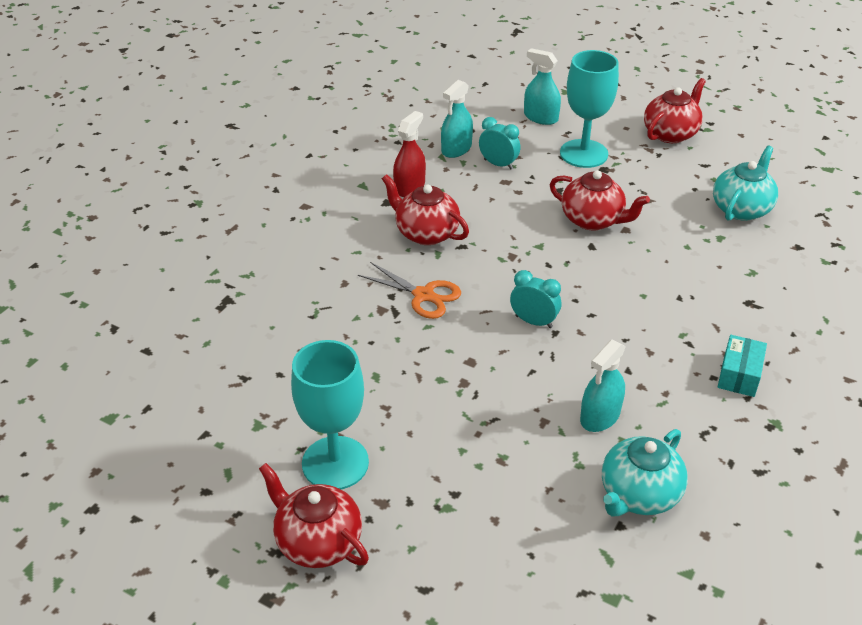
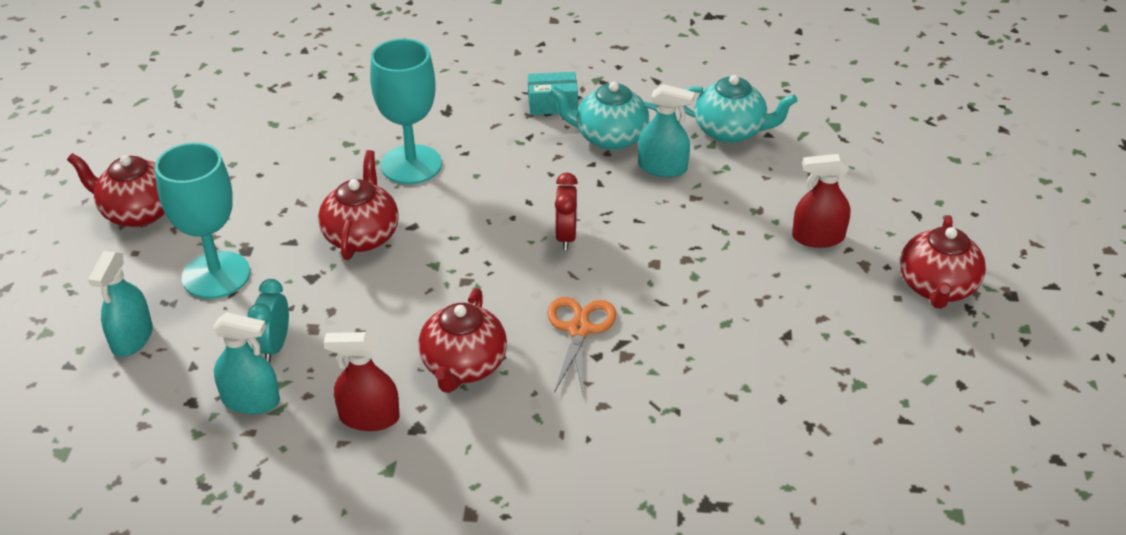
camera: 115 degrees left, 0 degrees up
turquoise goblet [291,340,369,490] -> turquoise goblet moved to [370,39,442,184]
turquoise clock [510,270,561,328] -> red clock [555,173,578,250]
turquoise teapot [713,146,778,221] -> turquoise teapot moved to [549,82,658,150]
none -> red spray bottle [792,154,850,248]

